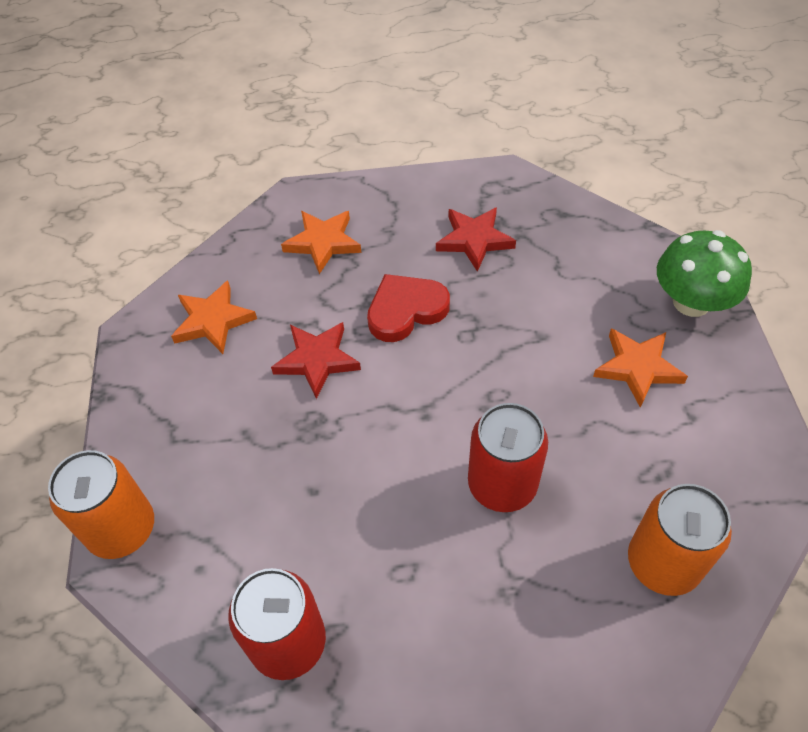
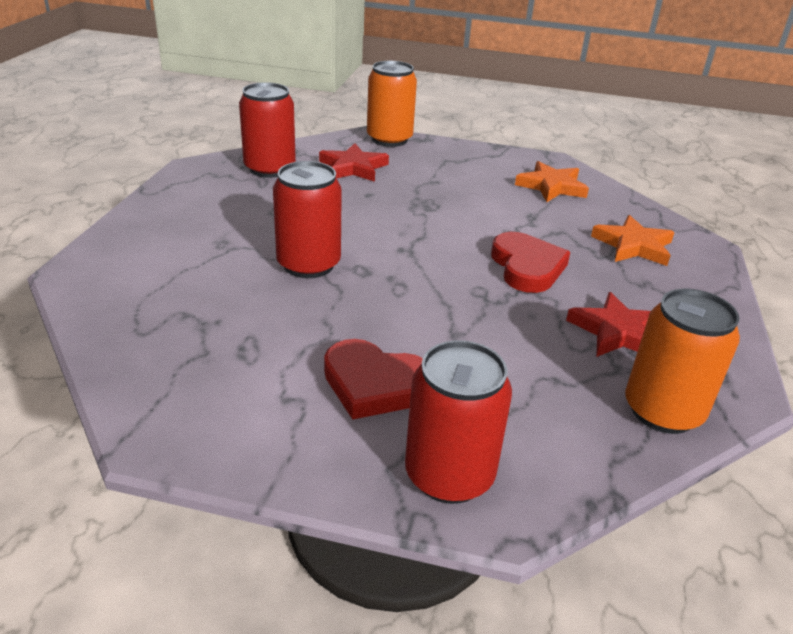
camera: 105 degrees right, 20 degrees down
red star [271,322,361,399] -> red star moved to [319,143,389,182]
orange star [593,328,688,408] -> red heart [324,339,423,420]
orange can [628,484,732,596] -> orange can moved to [625,288,740,434]
green mushroom [657,230,752,317] -> red can [405,340,512,504]

